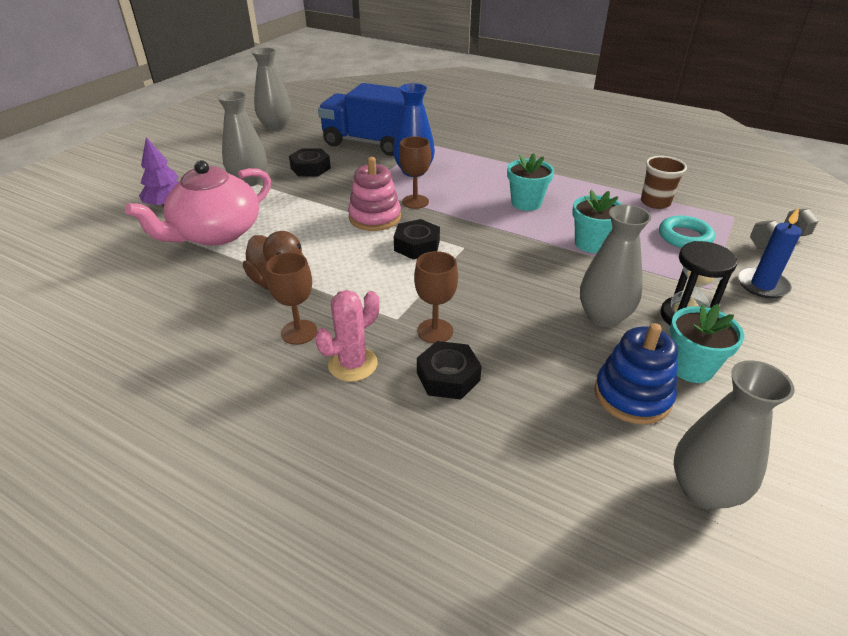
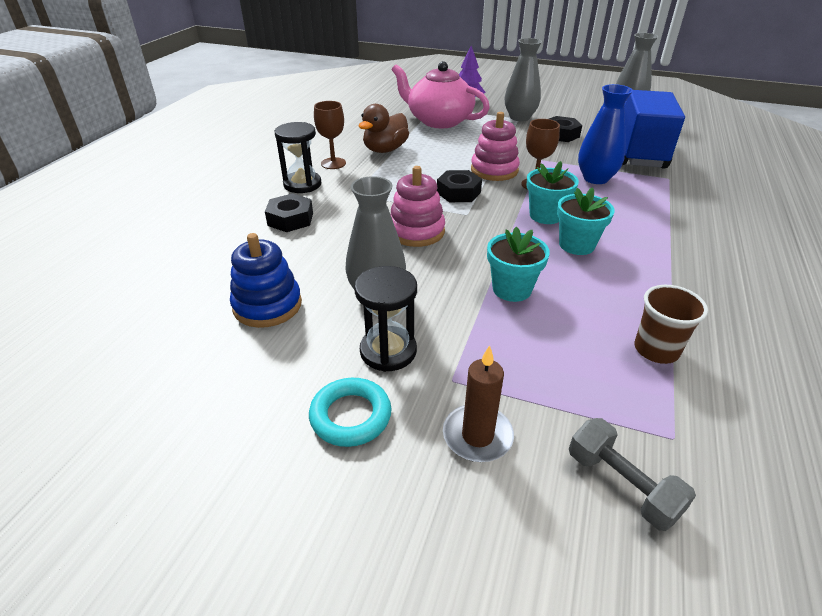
camera: 80 degrees right, 0 degrees up
pink cactus [315,290,379,382] -> black hourglass [274,122,322,193]
brown goblet [414,251,458,343] -> none
turquoise ring [659,216,715,248] -> turquoise ring moved to [309,378,391,447]
turquoise flower pot [670,304,744,383] -> turquoise flower pot moved to [526,161,579,224]
grey vase [674,360,795,509] -> none
blue candle [738,208,802,299] -> brown candle [443,345,514,462]
none -> pink stacking toy [391,166,445,247]

